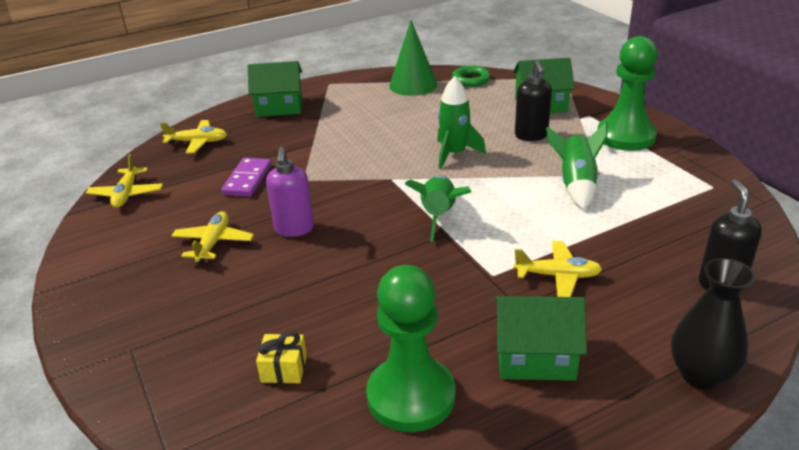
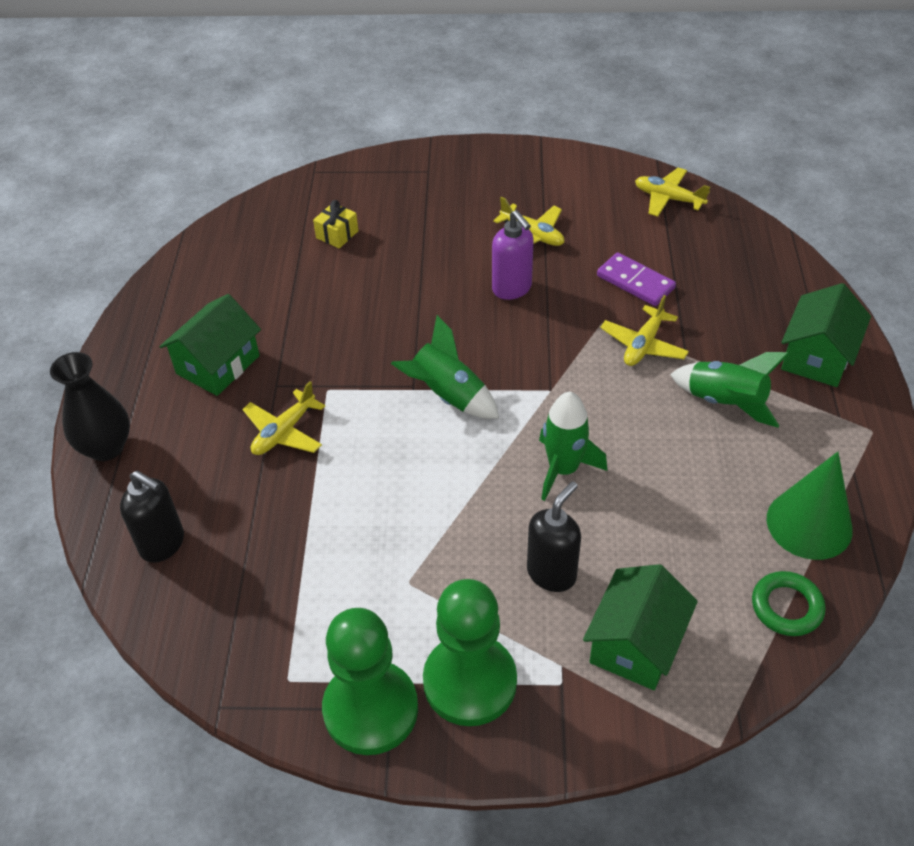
camera: 120 degrees right, 15 degrees up
yellow plane [160,120,227,154] -> yellow plane moved to [600,295,689,366]
purple soap dispenser [266,147,314,237] -> purple soap dispenser turned 150 degrees counterclockwise [492,210,534,300]
green pawn [366,265,455,432] -> green pawn moved to [322,608,418,755]
black soap dispenser [515,60,552,141] -> black soap dispenser turned 105 degrees clockwise [527,481,581,592]
green rocket [546,122,607,210] -> green rocket moved to [670,352,789,428]

